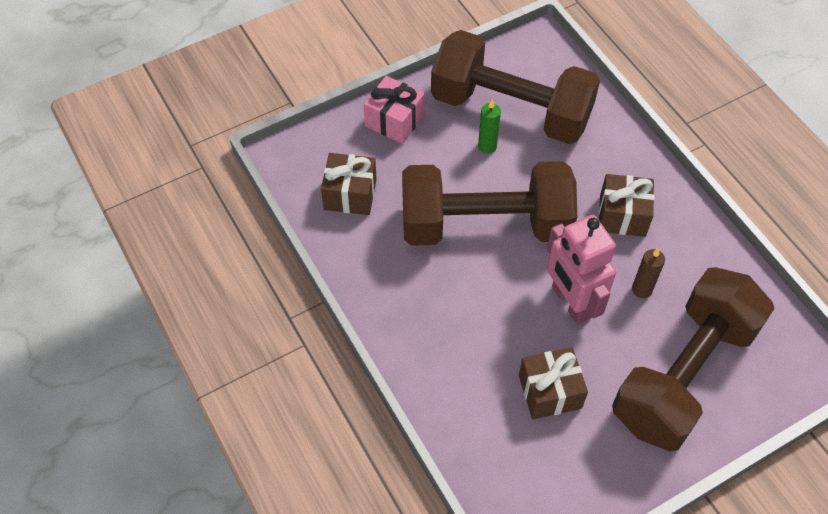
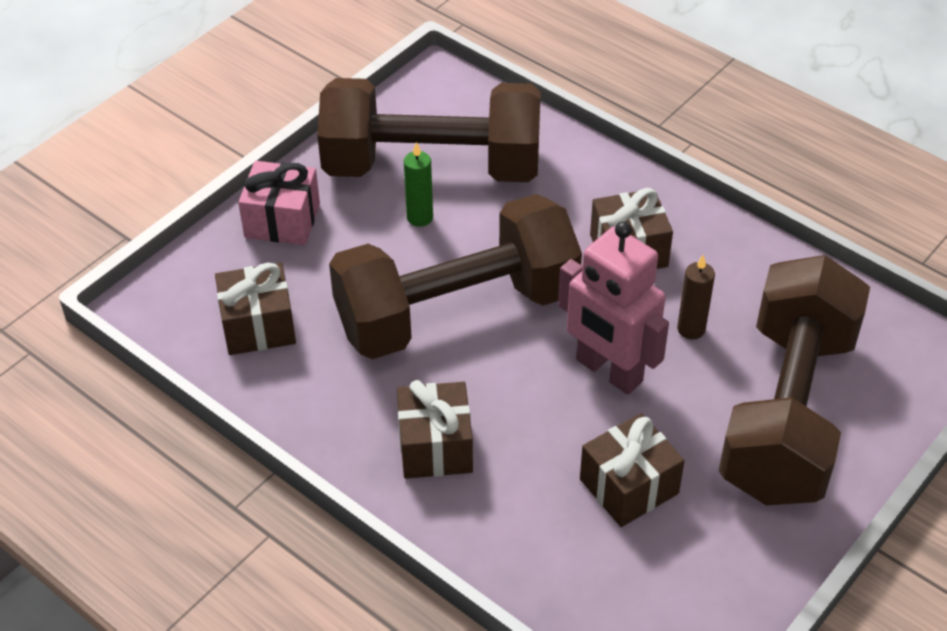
camera: 20 degrees left, 10 degrees down
none -> brown gift [397,380,473,479]

